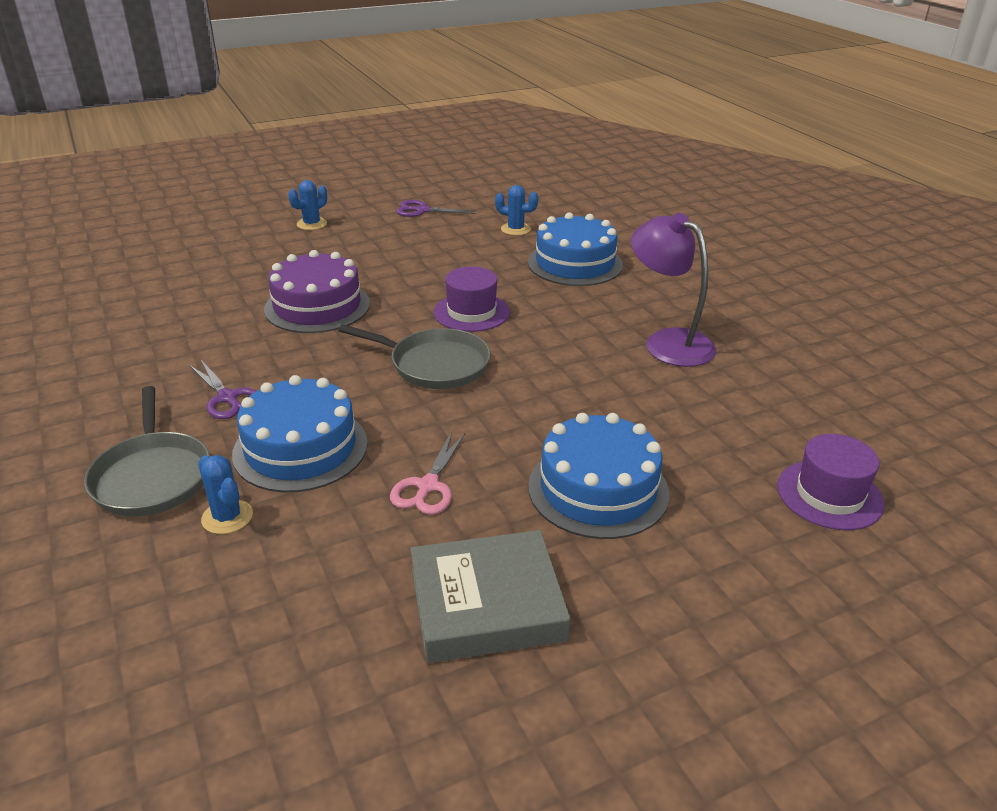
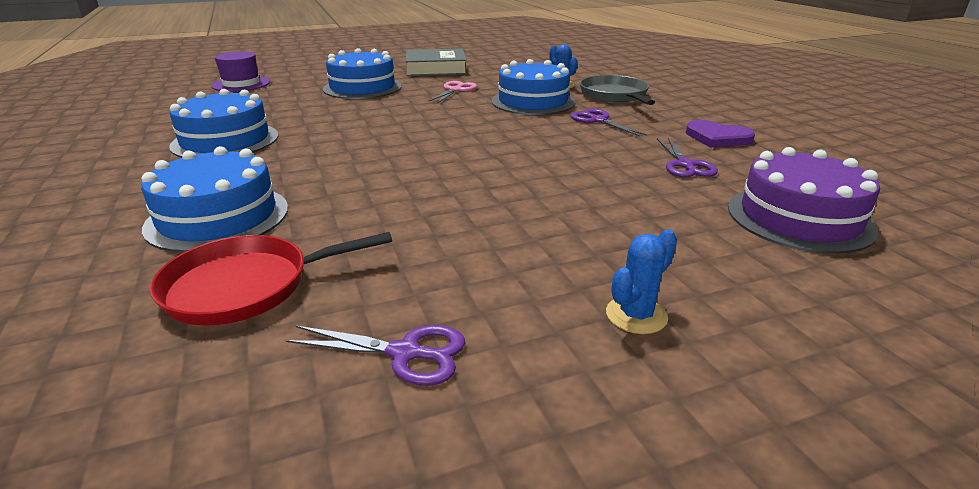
camera: 175 degrees left, 5 degrees down
purple cake [264,250,370,333] -> purple cake moved to [728,147,880,254]
grey pan [338,324,491,389] -> none
purple hat [433,266,510,332] -> none
blue cactus [495,185,538,236] -> red pan [150,232,392,326]
purple lamp [631,213,716,367] -> blue cake [169,89,278,158]
none -> purple scissors [657,137,718,177]
none -> purple heart [686,120,755,147]

